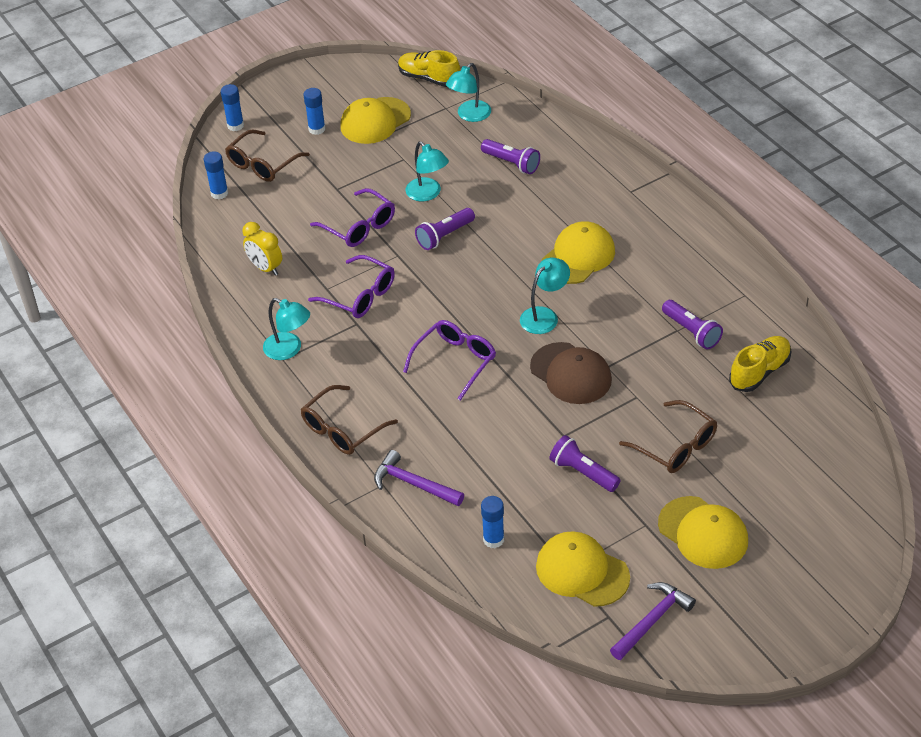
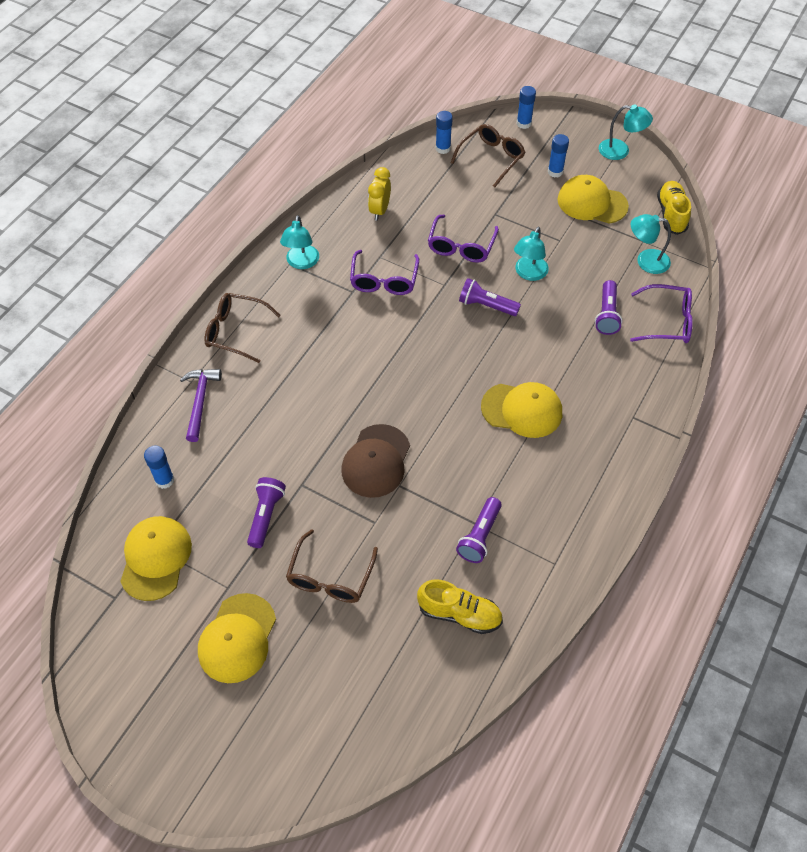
camera: 60 degrees right, 10 degrees up
brown glasses [225,130,310,182] -> brown glasses turned 120 degrees clockwise [451,124,525,187]
purple glasses [403,320,496,401] -> purple glasses moved to [630,284,693,343]
turquoise lamp [520,258,570,334] -> turquoise lamp moved to [599,105,653,160]
purple hammer [610,582,696,660] -> none

